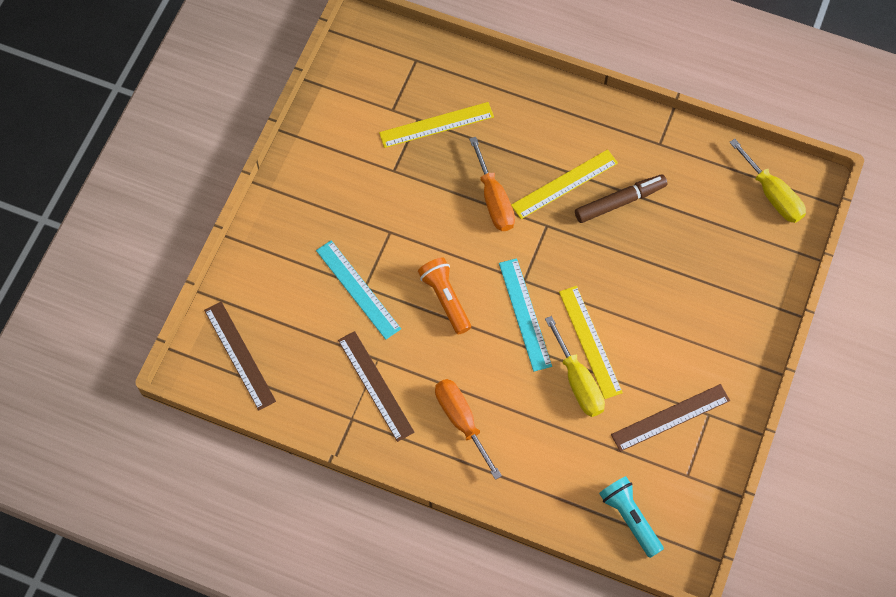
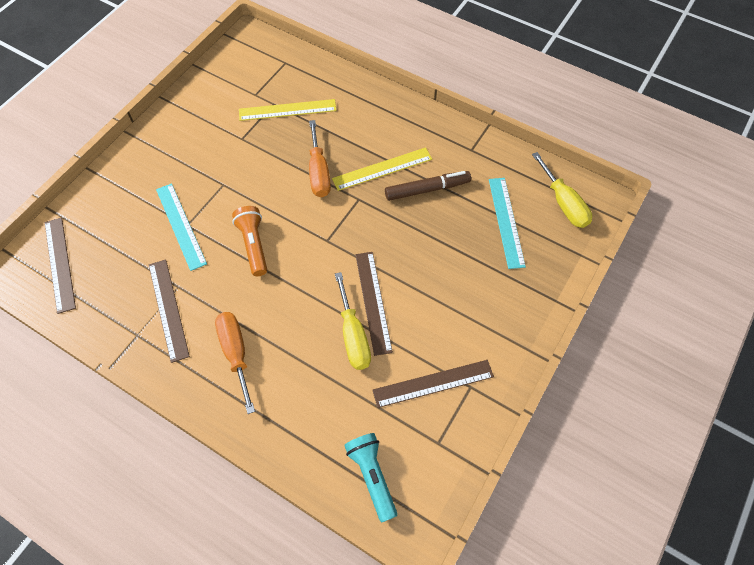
camera: 10 degrees right, 5 degrees down
turquoise ruler [499,258,552,372] -> turquoise ruler moved to [489,178,526,269]
yellow ruler [559,286,623,399] -> brown ruler [355,252,393,356]

